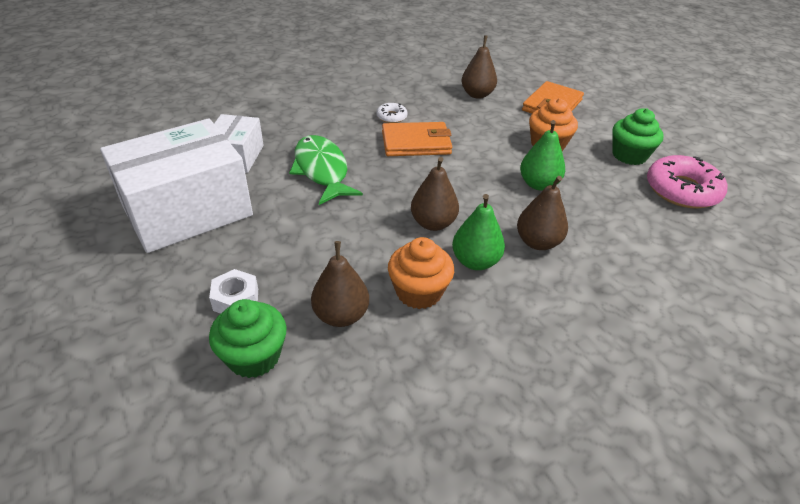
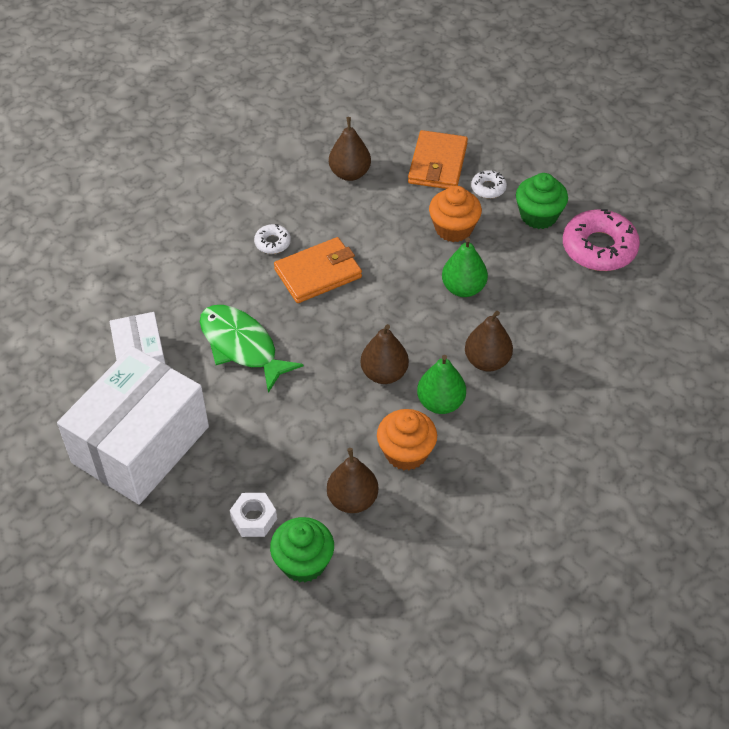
camera: 20 degrees left, 10 degrees up
none -> white donut [471,170,507,198]

